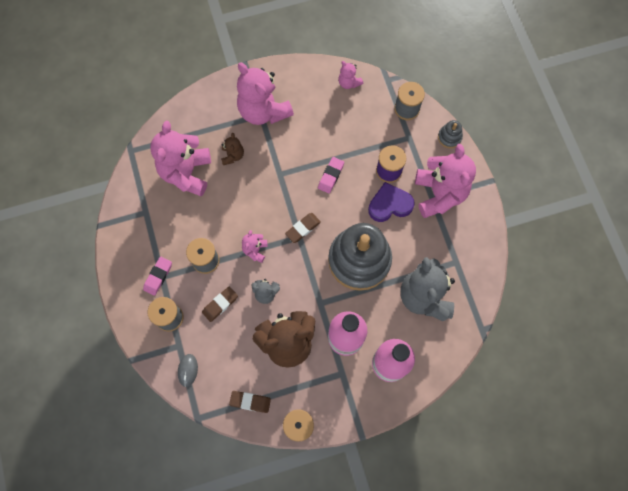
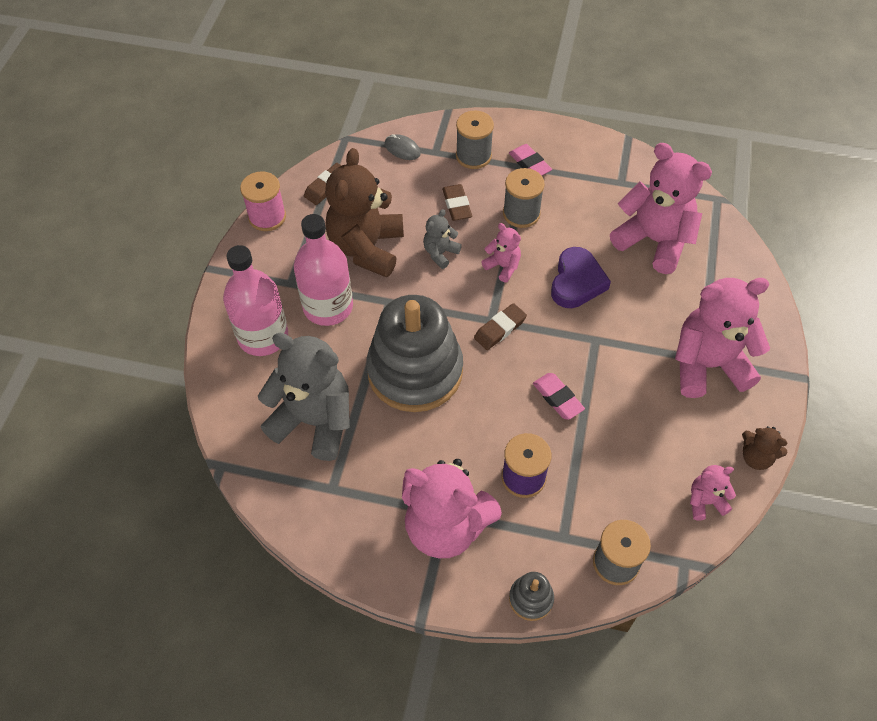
camera: 120 degrees right, 15 degrees down
brown teddy bear [221,133,244,165] -> brown teddy bear moved to [742,426,787,470]
brown eraser [285,213,321,243] -> brown eraser turned 60 degrees clockwise [474,303,527,350]
purple heart [368,182,415,222] -> purple heart moved to [551,247,611,308]

